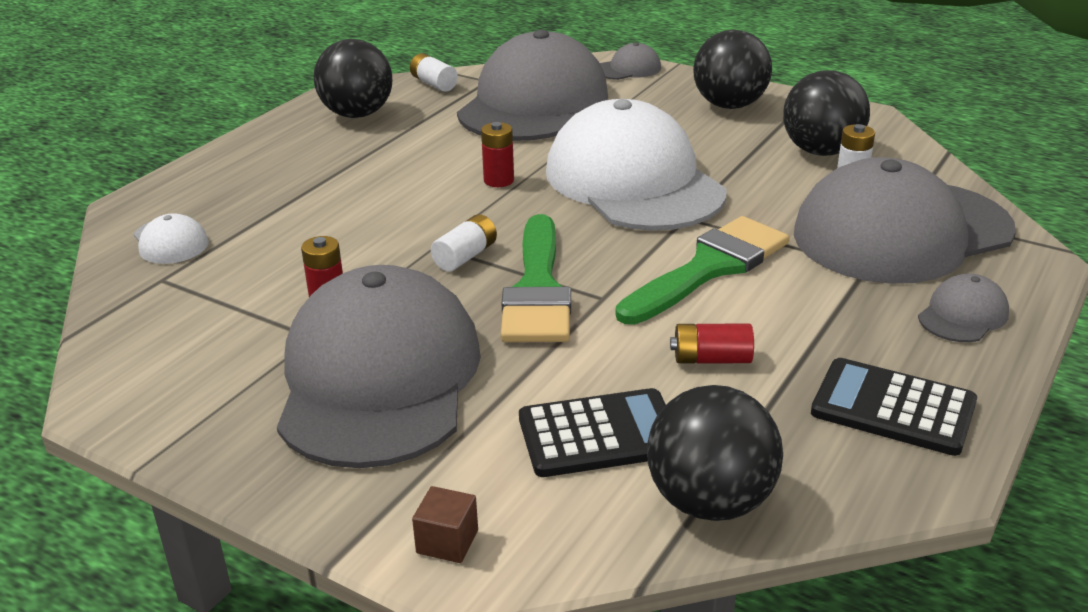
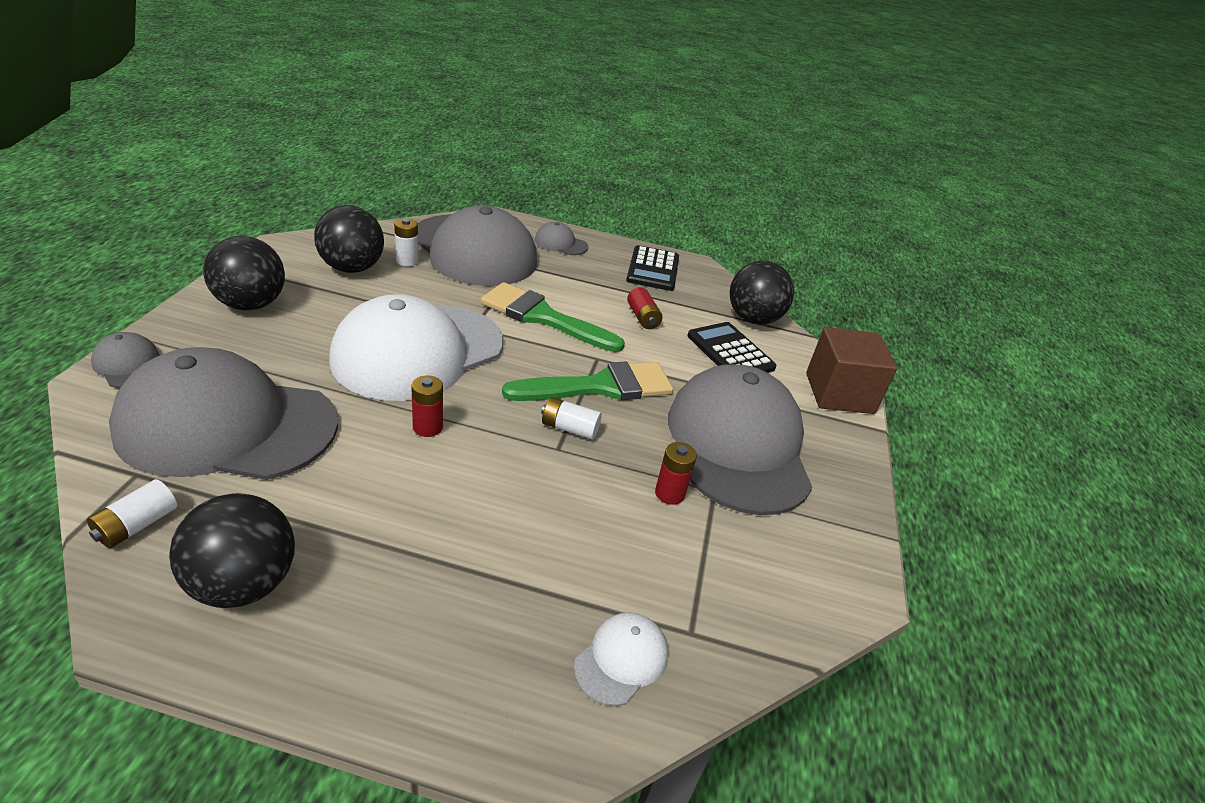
camera: 115 degrees left, 5 degrees up
grey cap [277,265,481,468] -> grey cap turned 105 degrees clockwise [668,364,813,515]
brown cube [412,486,478,563] -> brown cube [806,327,897,414], size x2.32

